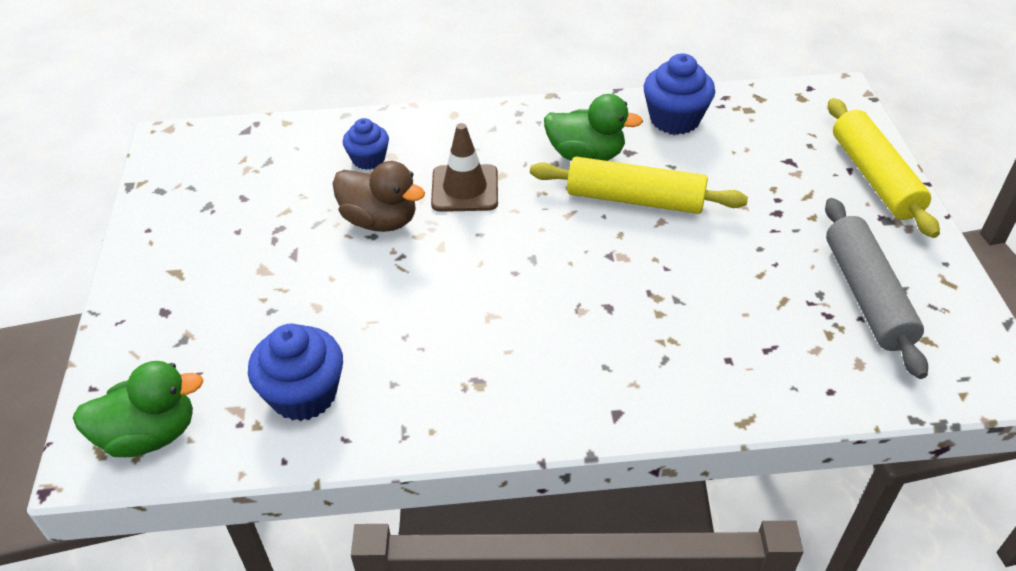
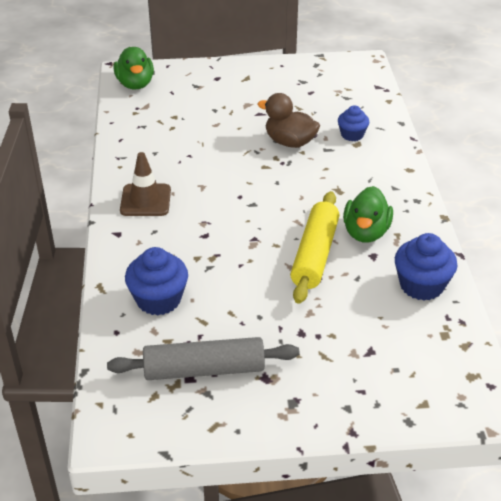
camera: 90 degrees right, 5 degrees down
blue cupcake [248,324,343,421] -> blue cupcake moved to [125,247,188,316]
brown duck [332,161,425,232] -> brown duck turned 90 degrees clockwise [257,93,320,148]
brown traffic cone [431,123,498,212] -> brown traffic cone moved to [120,152,171,216]
yellow rolling pin [828,98,940,238] -> none

